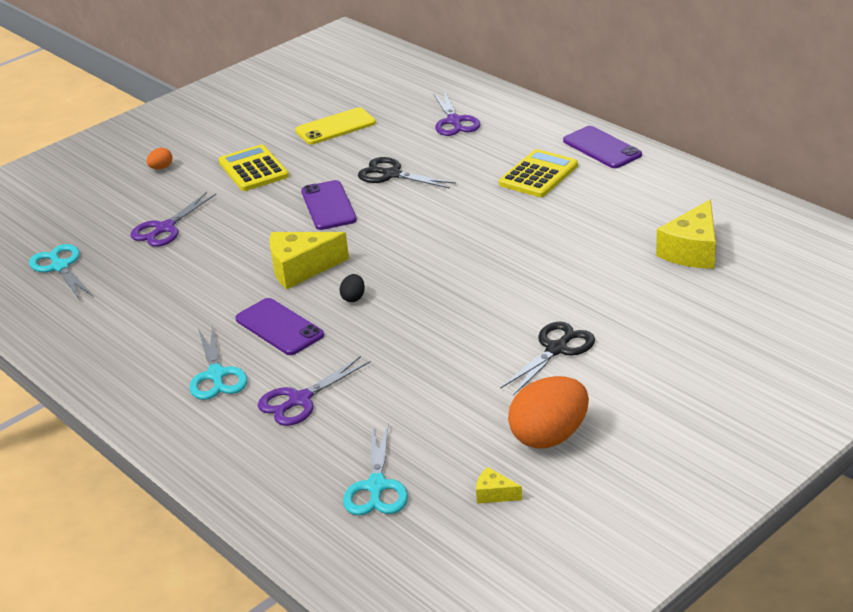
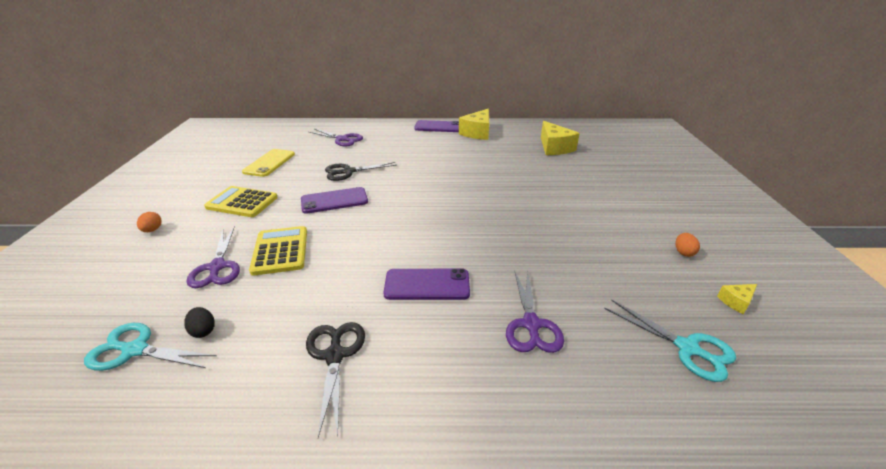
camera: 50 degrees left, 0 degrees up
turquoise scissors [190,324,248,400] -> none
yellow cheese [270,232,349,289] -> yellow cheese moved to [459,108,489,140]
purple phone [301,180,357,230] -> purple phone turned 45 degrees counterclockwise [301,187,368,214]
black egg [340,274,365,302] -> black egg moved to [184,307,215,338]
yellow calculator [499,149,578,197] -> yellow calculator moved to [249,226,307,276]
black scissors [500,321,595,396] -> black scissors moved to [306,322,365,438]
orange egg [508,376,589,449] -> orange egg [676,233,700,257], size x0.43

